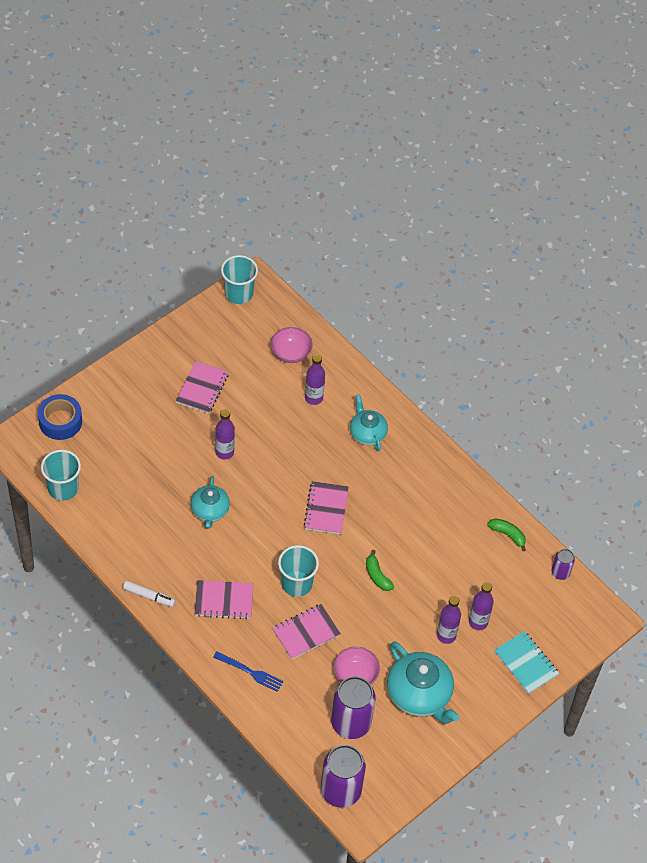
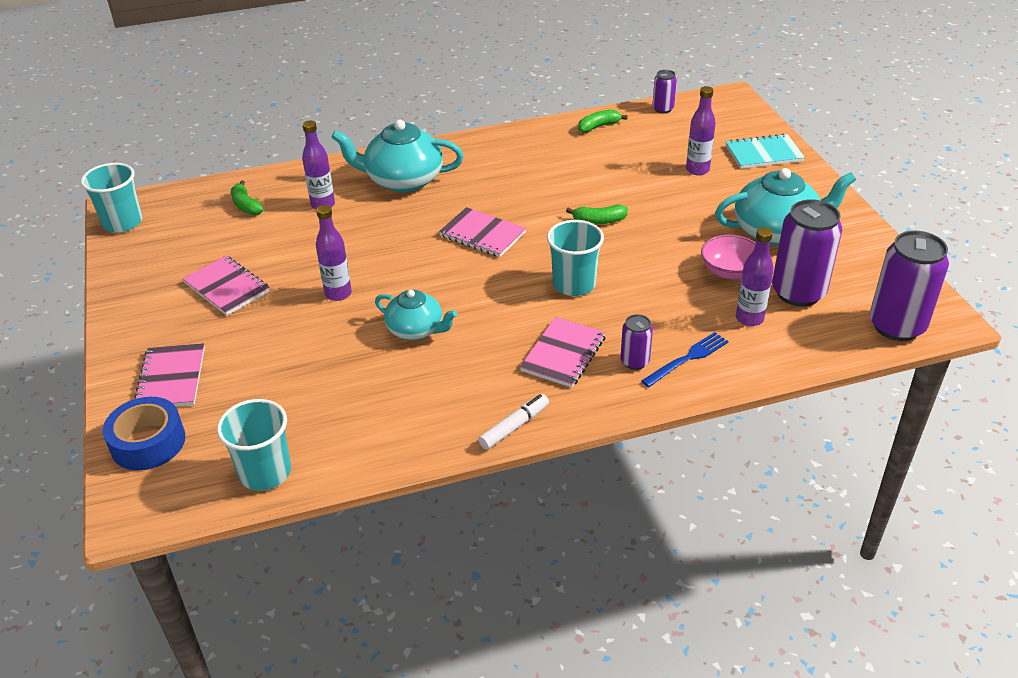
camera: 60 degrees left, 15 degrees down
pink bowl [271,327,313,363] -> green banana [231,180,264,215]
pink notebook [272,604,341,660] -> pink notebook moved to [134,343,205,407]
turquoise teapot [350,394,388,451] -> turquoise teapot [331,119,464,193], size x1.62
purple bottle [437,596,461,644] -> purple bottle moved to [736,227,774,326]
none -> purple can [621,314,653,370]

